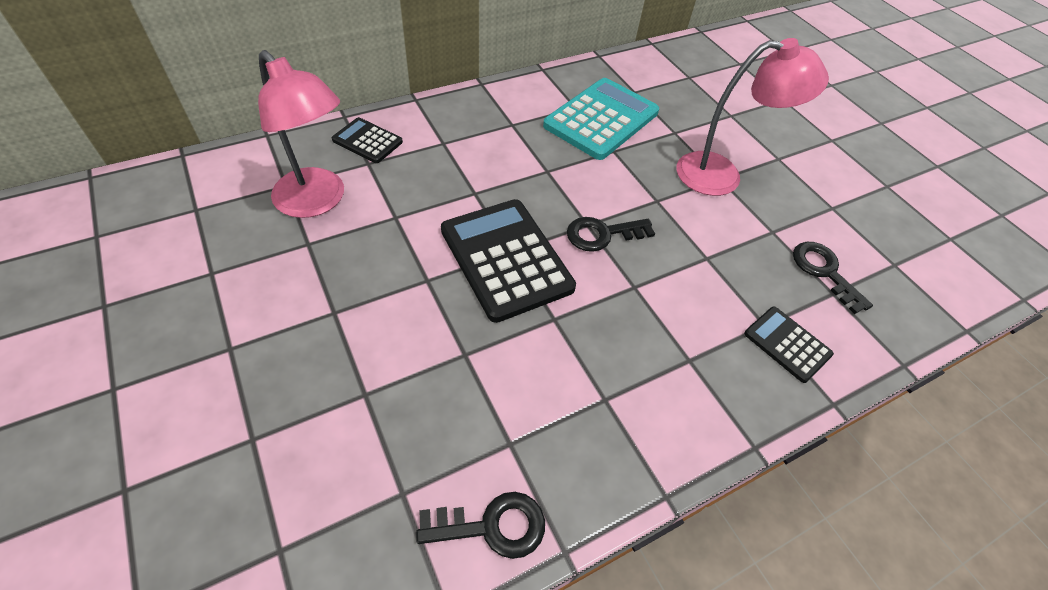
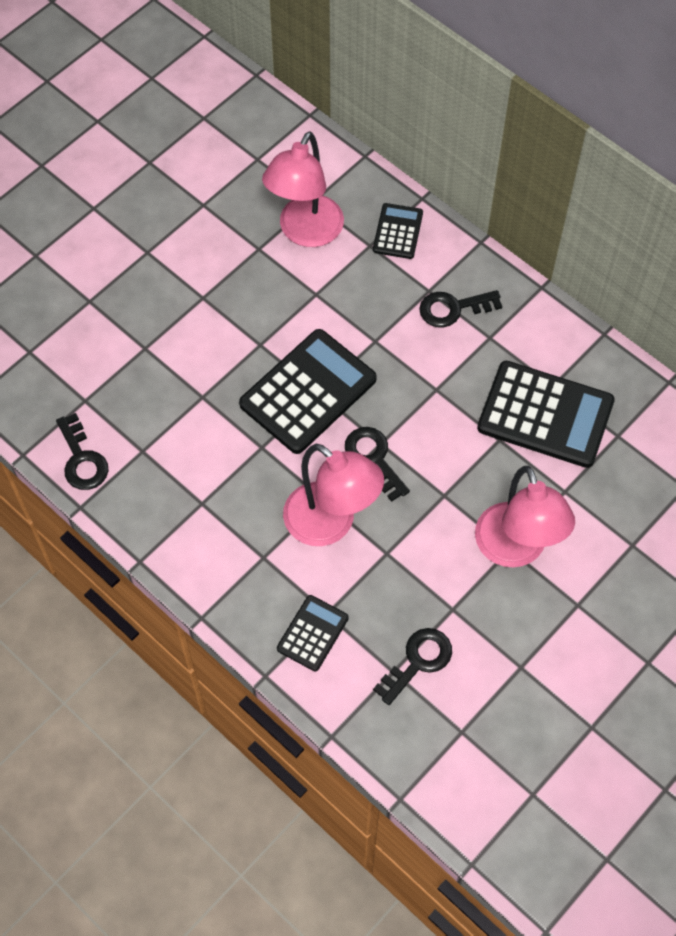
camera: 75 degrees right, 10 degrees up
turquoise calculator [543,78,659,160] -> black calculator [477,361,615,468]
none -> pink lamp [283,444,384,546]
none -> black key [419,290,502,328]

